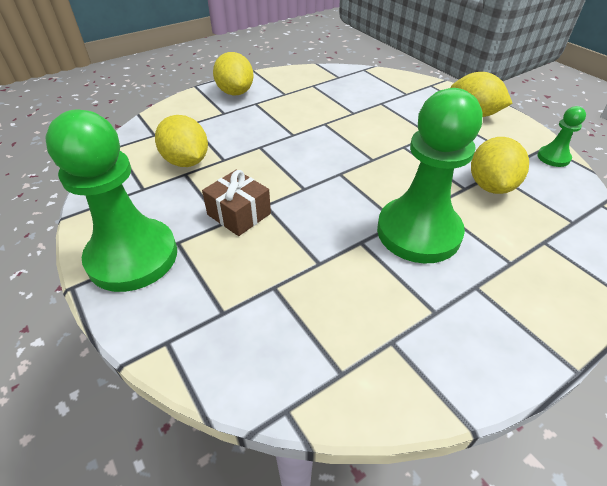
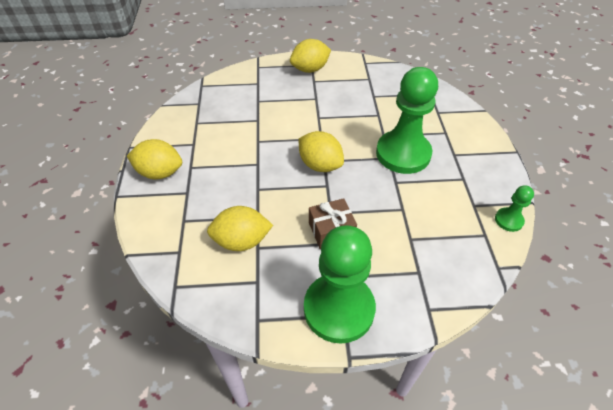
camera: 60 degrees left, 5 degrees up
yellow lemon [471,137,529,194] -> yellow lemon moved to [299,131,344,172]
green pawn [537,106,586,167] -> green pawn moved to [495,185,534,232]

